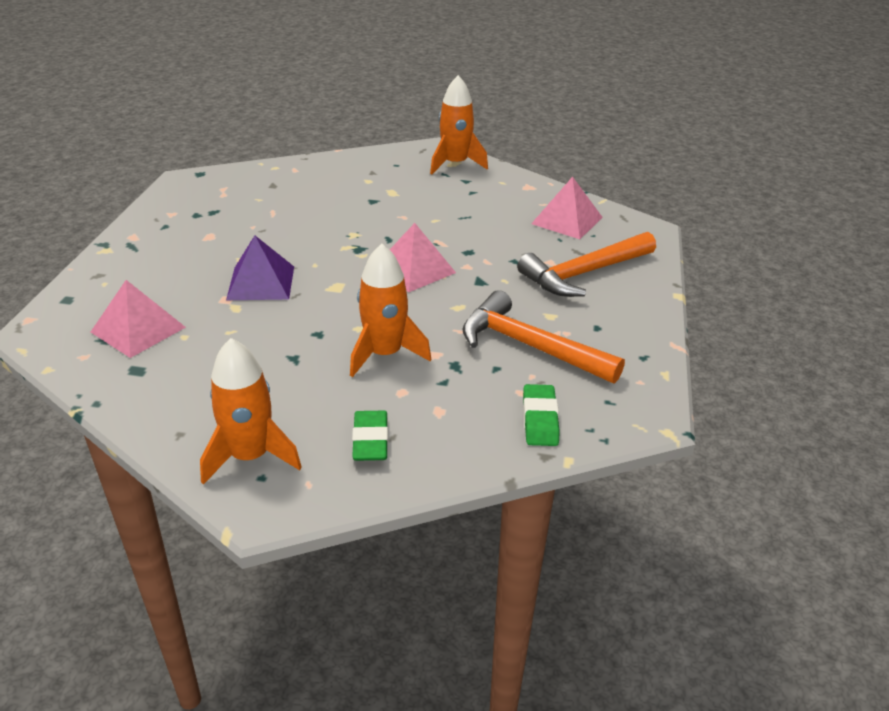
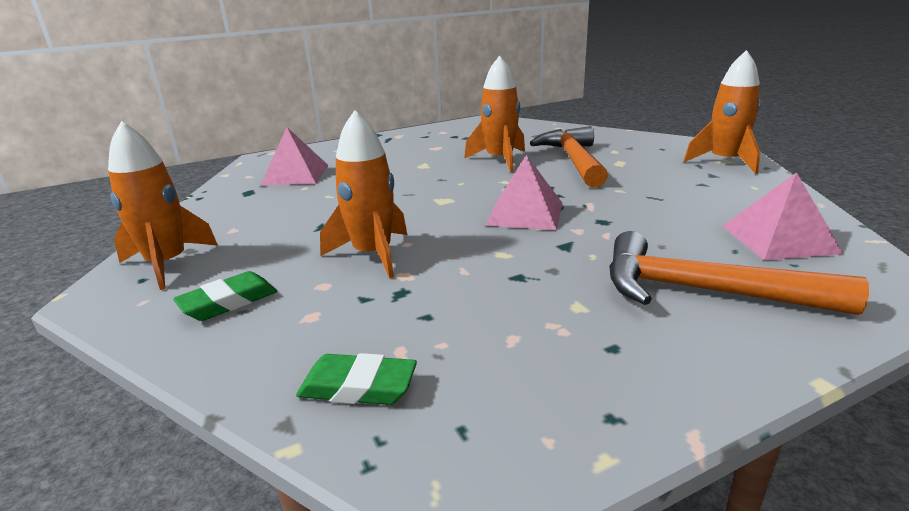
camera: 55 degrees right, 10 degrees down
purple pyramid [226,235,294,300] -> none
orange hammer [463,290,625,383] -> orange hammer moved to [530,126,608,188]
green eraser [523,384,560,446] -> green eraser turned 45 degrees clockwise [296,353,417,405]
none -> orange rocket [464,55,525,172]

